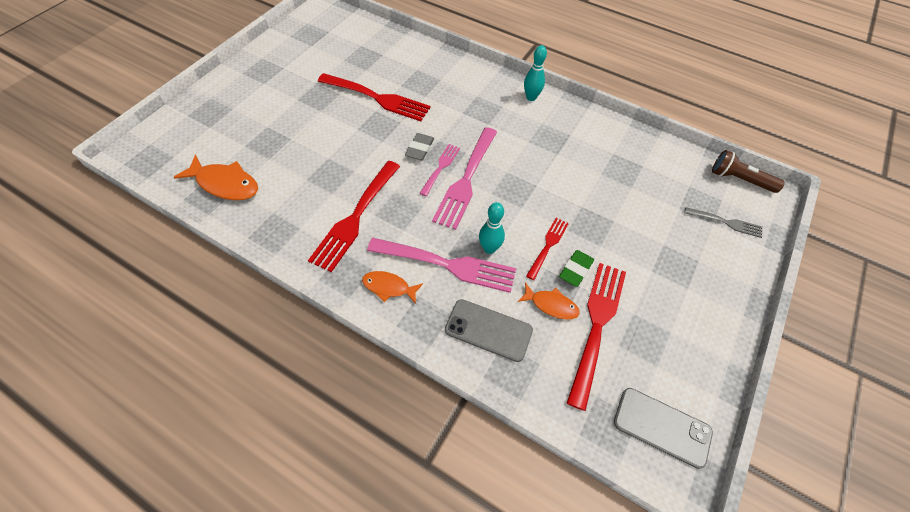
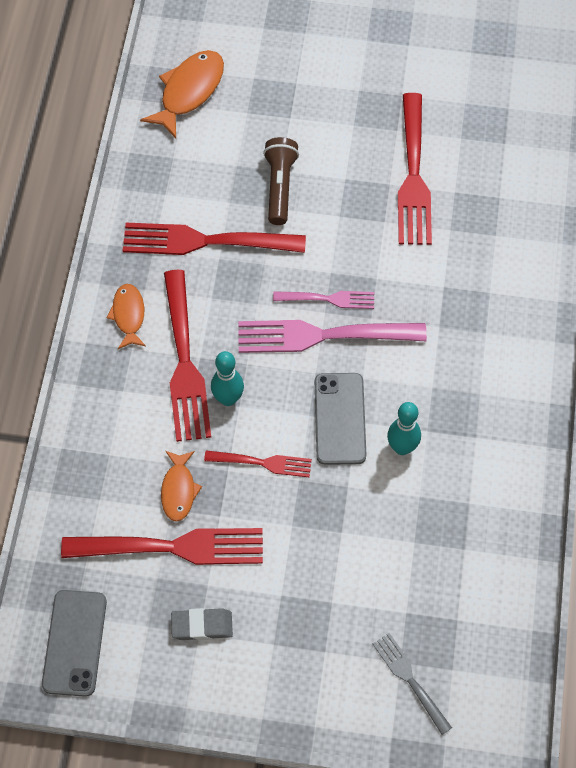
camera: 70 degrees right, 5 degrees up
orange fish [174,155,258,200] -> orange fish turned 150 degrees counterclockwise [140,50,224,138]
pink fork [367,238,516,293] -> red fork [164,270,211,442]
grey eraser [405,133,434,160] -> grey eraser moved to [171,608,233,640]
grey phone [445,299,533,362] -> grey phone moved to [315,373,366,465]
turquoise bowling pin [524,45,547,101] -> turquoise bowling pin moved to [387,402,421,455]
green eraser [559,250,594,287] -> none
grey fork [684,207,762,238] -> grey fork turned 150 degrees clockwise [372,633,452,735]
brown flashlight [712,150,785,193] -> brown flashlight moved to [263,137,299,225]

